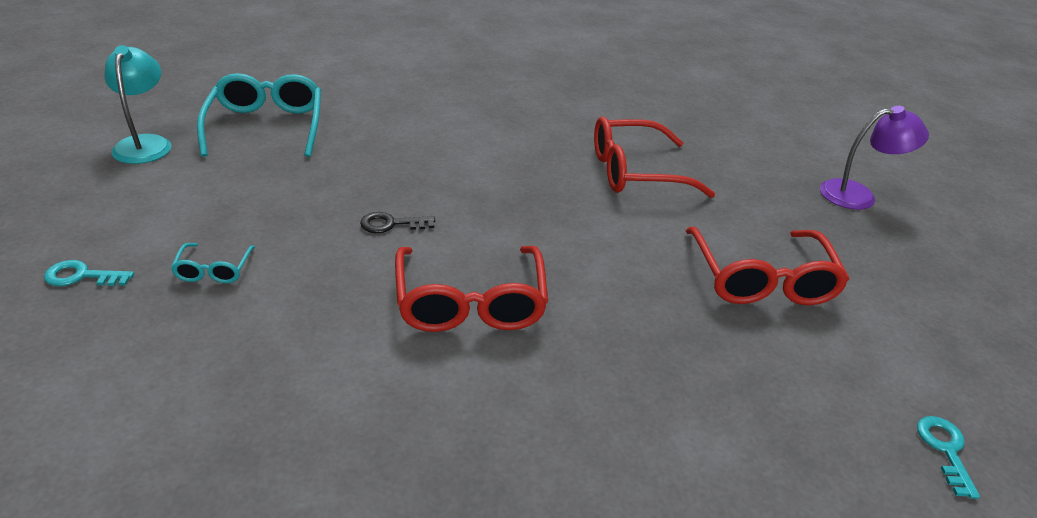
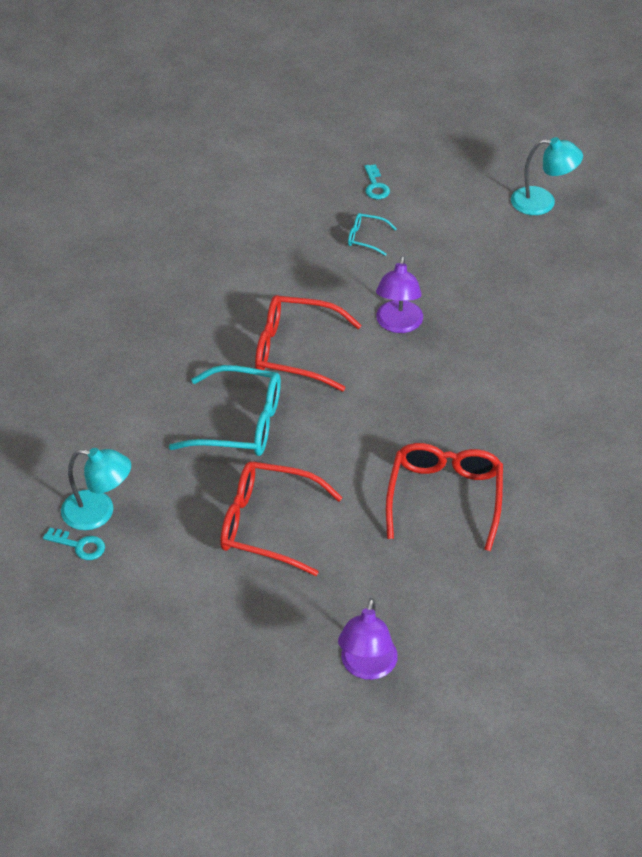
camera: 110 degrees right, 10 degrees up
turquoise key [44,260,134,286] -> turquoise key turned 150 degrees clockwise [364,164,390,199]
turquoise glasses [197,73,321,157] -> turquoise glasses moved to [169,365,281,456]
black key [360,212,435,233] -> purple lamp [376,256,423,333]
none -> turquoise lamp [61,448,131,530]

